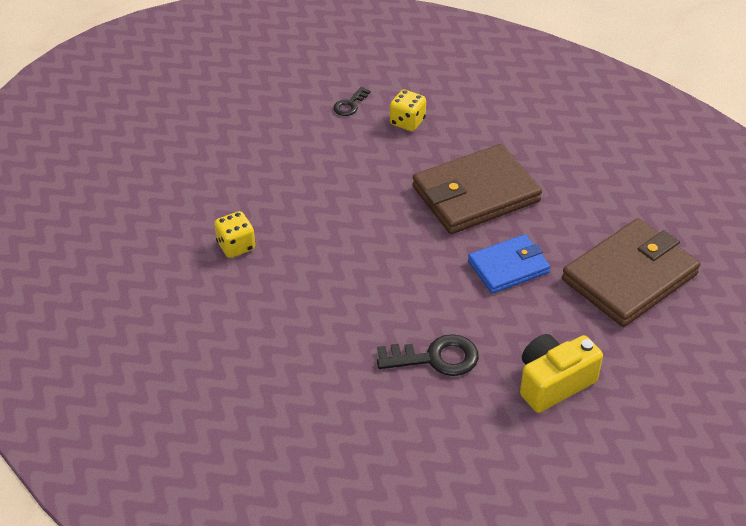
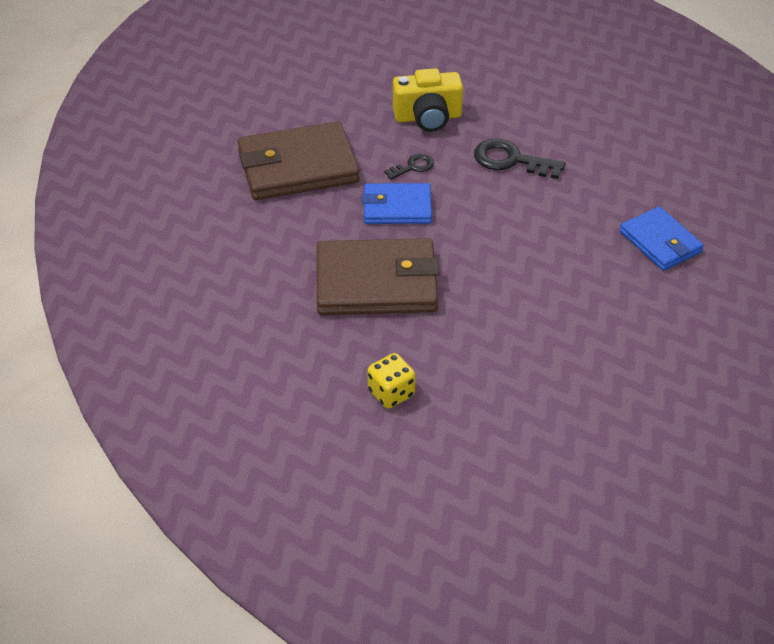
camera: 155 degrees left, 0 degrees up
yellow dice [214,211,255,258] -> none
black key [333,87,370,116] -> black key moved to [384,154,434,180]
none -> blue wallet [620,206,704,271]

